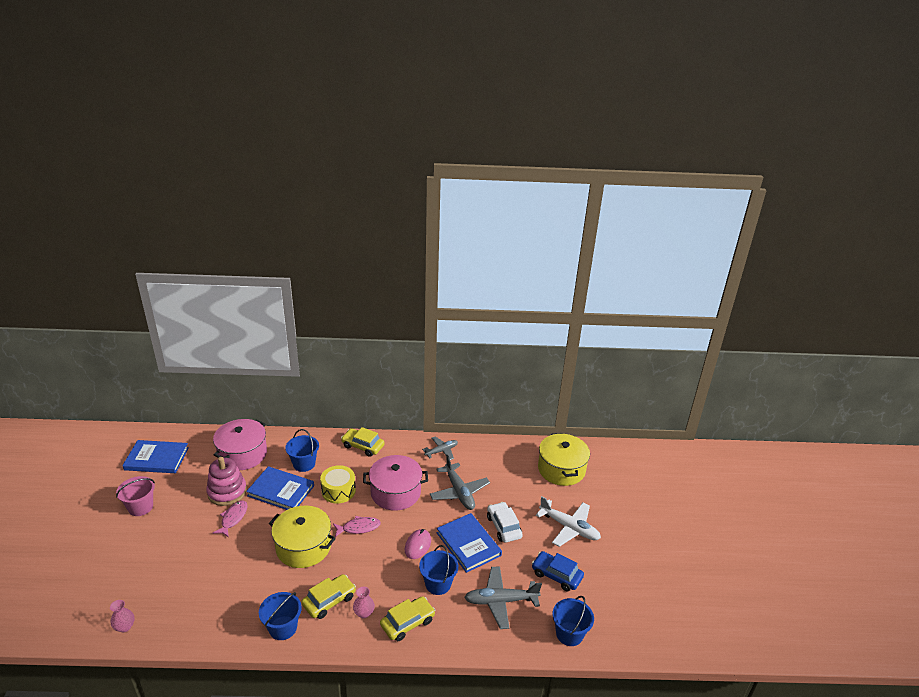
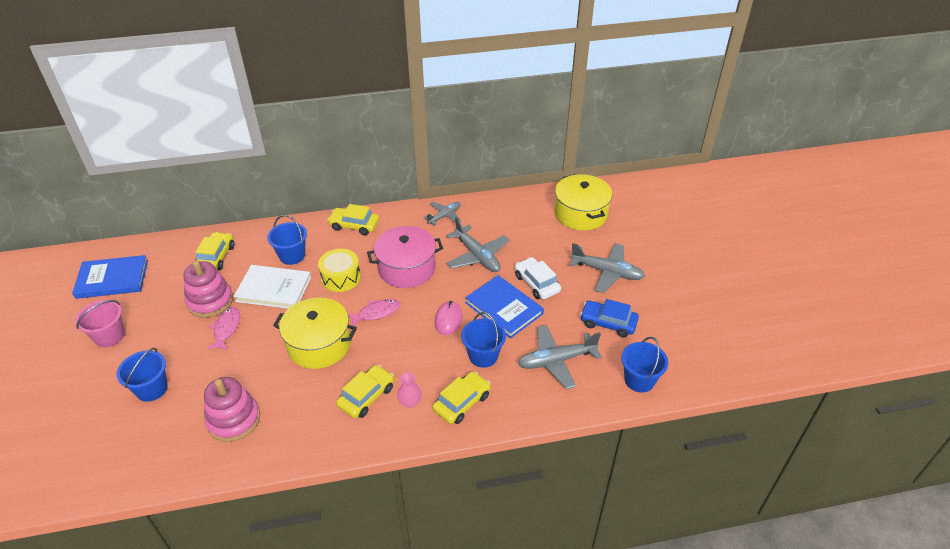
camera: 10 degrees left, 10 degrees up
pink vase [110,600,135,632] -> none
pink pot [213,419,267,470] -> yellow car [195,232,234,271]
blue book [246,466,314,510] -> white book [234,265,311,309]
blue bucket [259,592,302,640] -> blue bucket moved to [117,348,168,402]
white plane [536,496,601,547] -> grey plane [569,243,645,293]
none -> pink stacking toy [204,377,260,442]

